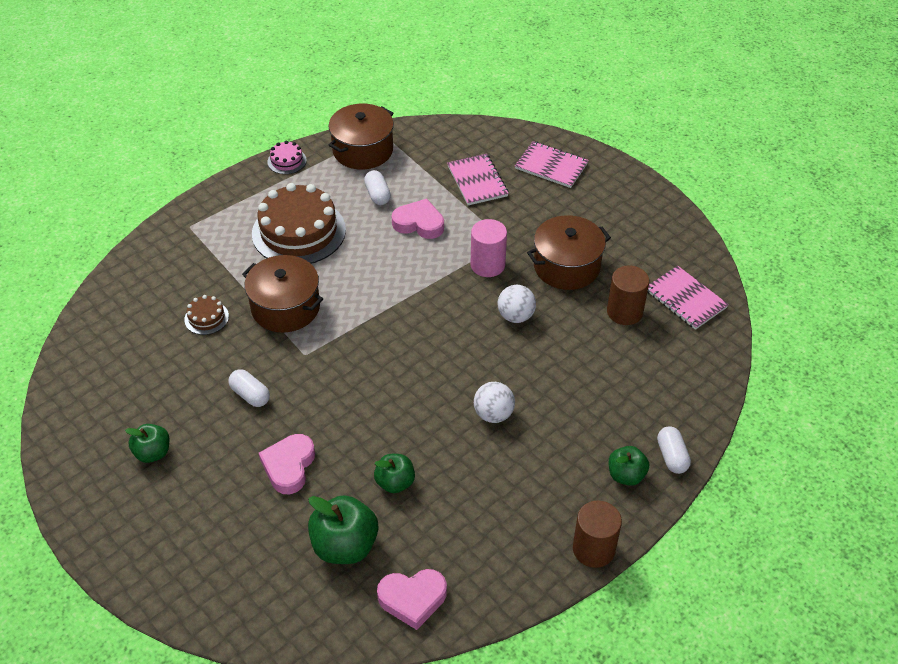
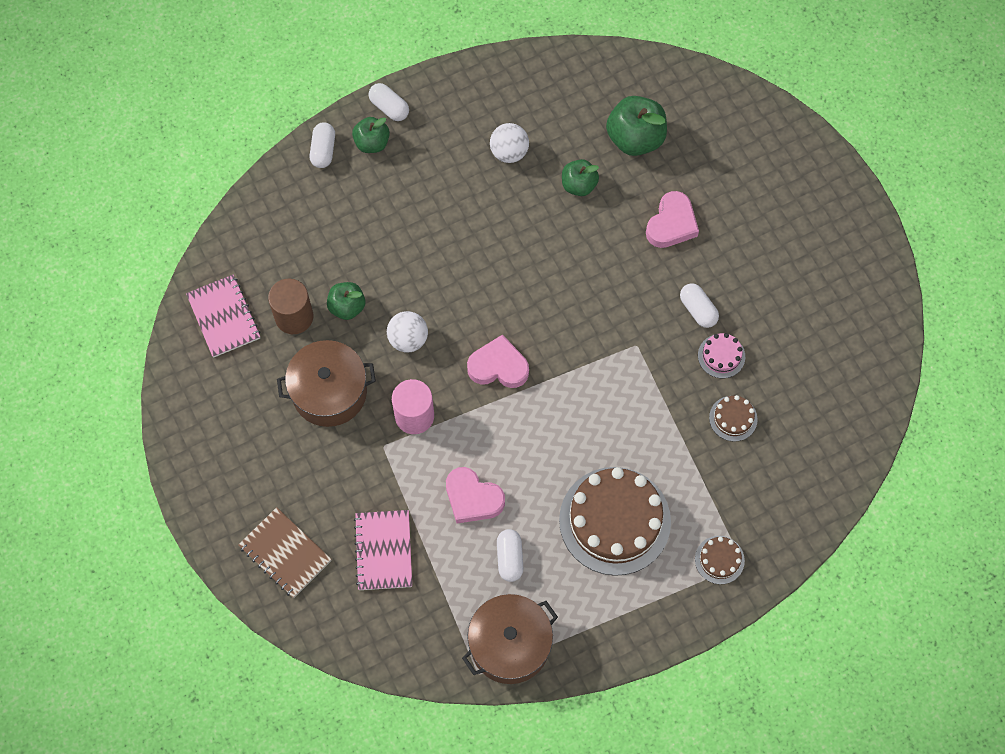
camera: 165 degrees left, 20 degrees up
green apple [125,424,169,463] -> green apple moved to [327,282,365,320]
brown pot [242,255,323,333] -> none
pink cake [267,141,307,174] -> pink cake moved to [698,333,745,378]
pink heart [377,569,447,630] -> pink heart moved to [467,335,529,388]
white ball [474,382,515,423] -> white ball moved to [490,123,529,163]
pink notebook [515,141,589,188] -> brown notebook [238,507,331,598]
brown cylinder [573,501,622,568] -> none
none -> white capsule [369,83,409,121]
none -> brown cake [695,536,745,584]

